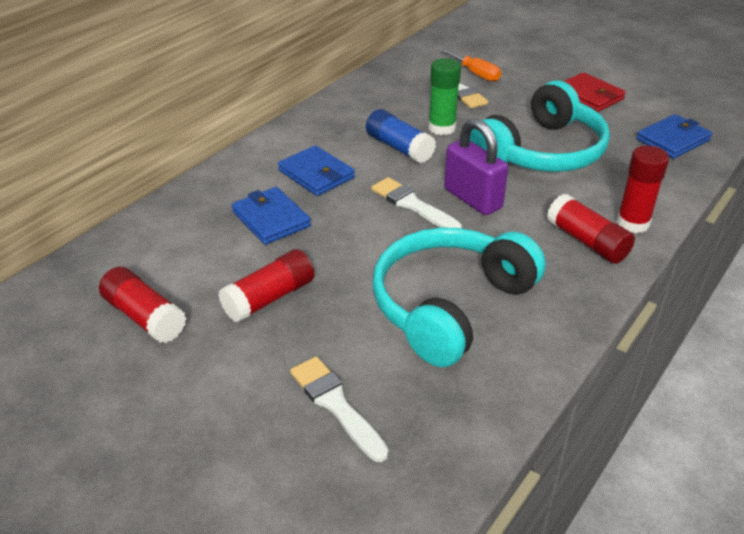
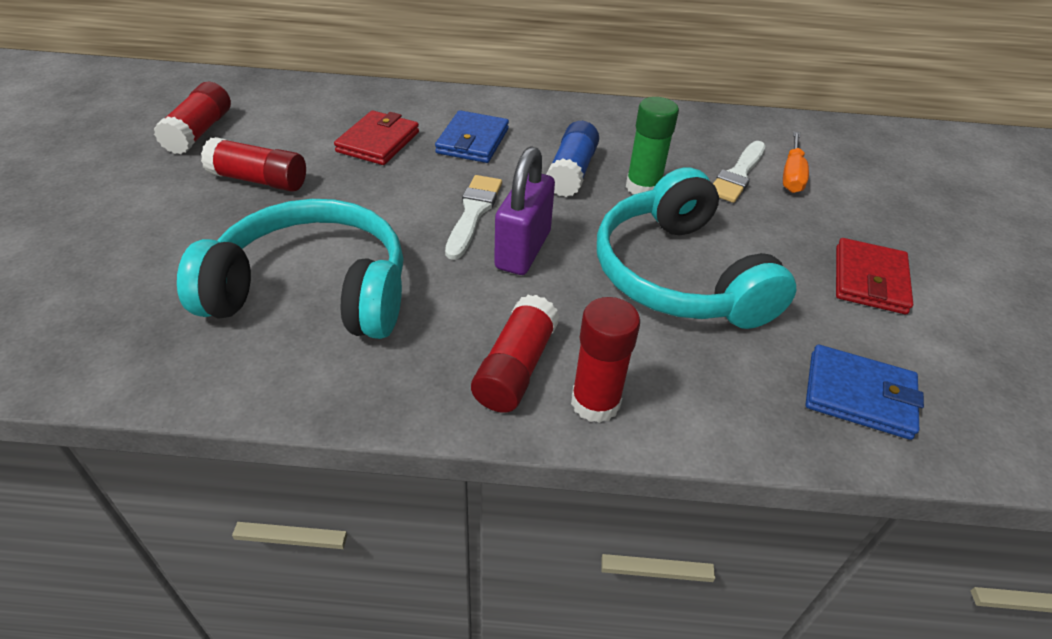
camera: 55 degrees right, 5 degrees up
blue wallet [232,187,311,245] -> red wallet [334,110,419,165]
white brush [290,356,389,462] -> none
turquoise headphones [470,80,610,172] -> turquoise headphones turned 60 degrees clockwise [597,167,796,329]

